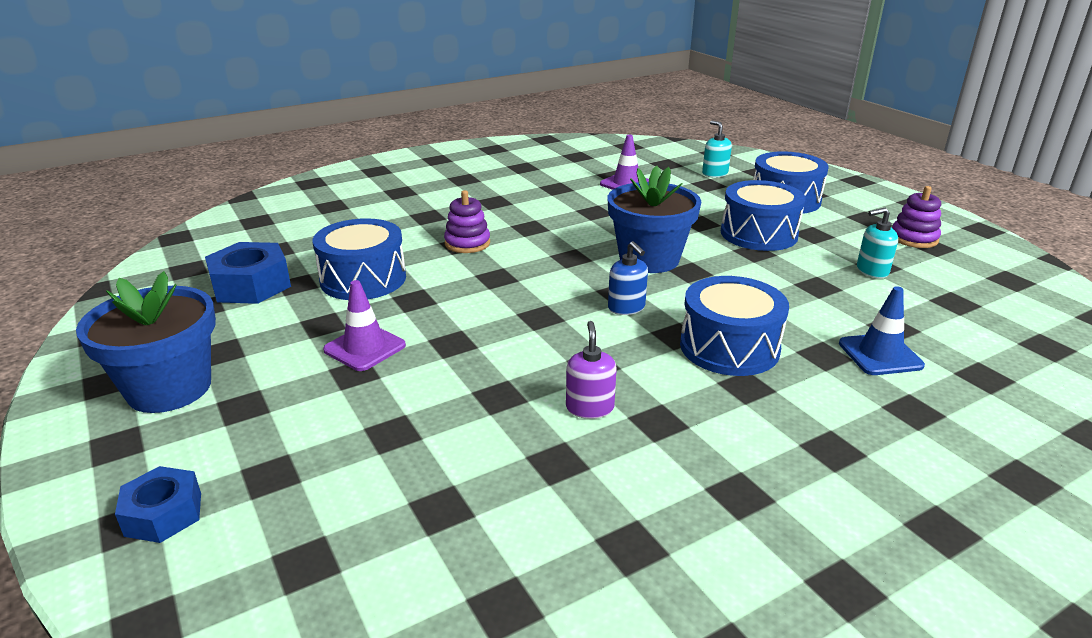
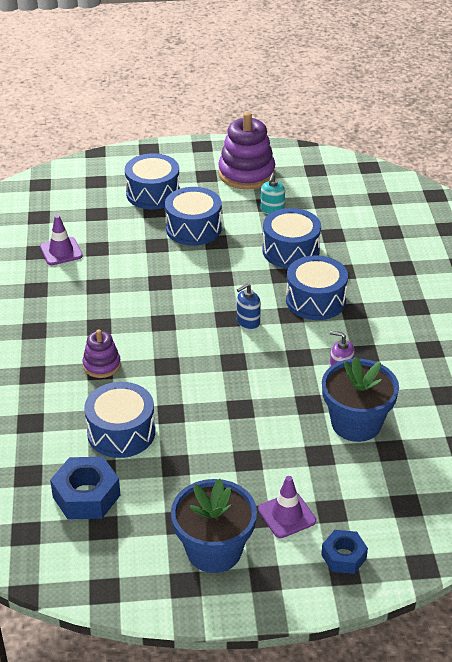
camera: 65 degrees left, 10 degrees up
purple traffic cone [323,280,406,371] -> purple traffic cone moved to [258,476,316,538]
blue flower pot [607,166,701,273] -> blue flower pot moved to [322,357,399,442]
blue soap dispenser [608,241,648,315] -> blue soap dispenser turned 150 degrees clockwise [237,283,261,329]
turquoise soap dispenser [702,121,732,178] -> none
blue traffic cone [839,286,925,375] -> none
purple stacking toy [892,186,941,248] -> purple stacking toy [218,112,275,189], size x1.83
none -> blue drum [262,208,321,268]

